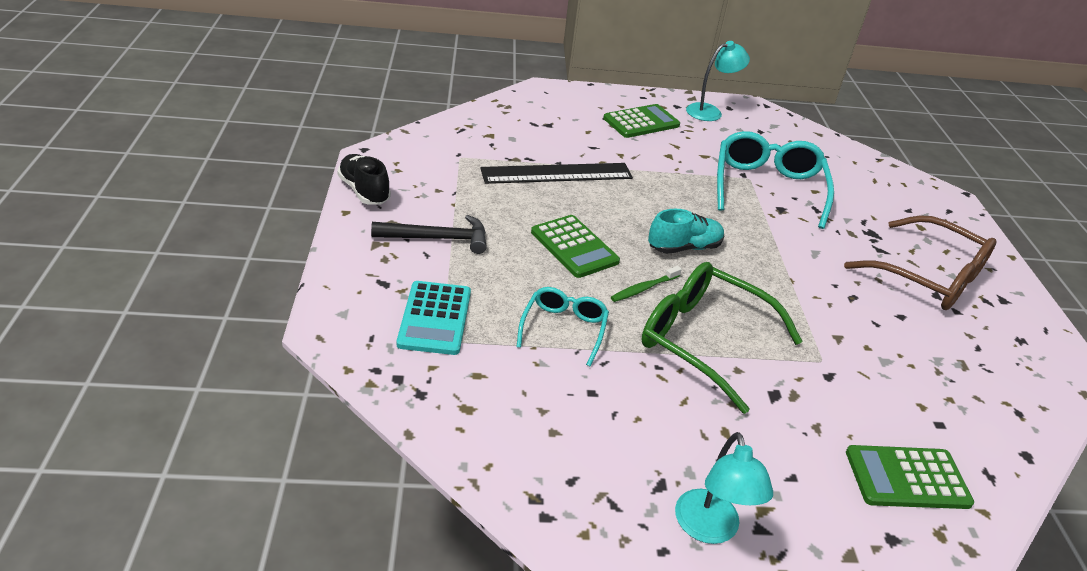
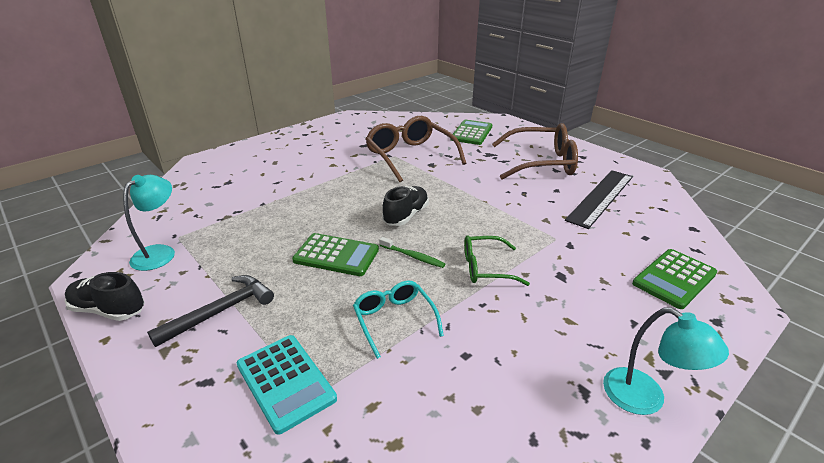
camera: 35 degrees left, 5 degrees down
black ruler [480,163,633,184] -> black ruler moved to [565,170,633,229]
green calculator [603,104,680,138] -> green calculator moved to [450,119,492,145]
green toothbrush [611,266,682,302] -> green toothbrush turned 75 degrees counterclockwise [379,237,445,268]
green glasses [641,262,803,414] -> green glasses [464,235,530,286], size x0.57
turquoise shoe [648,209,724,254] -> black shoe [382,186,429,226]
turquoise lamp [686,41,750,121] -> turquoise lamp moved to [123,175,175,271]
turquoise glasses [717,131,834,229] -> brown glasses [365,116,467,182]

